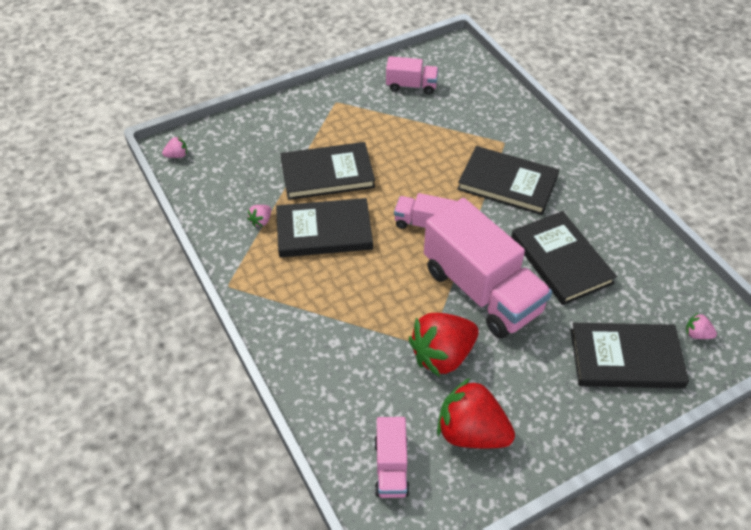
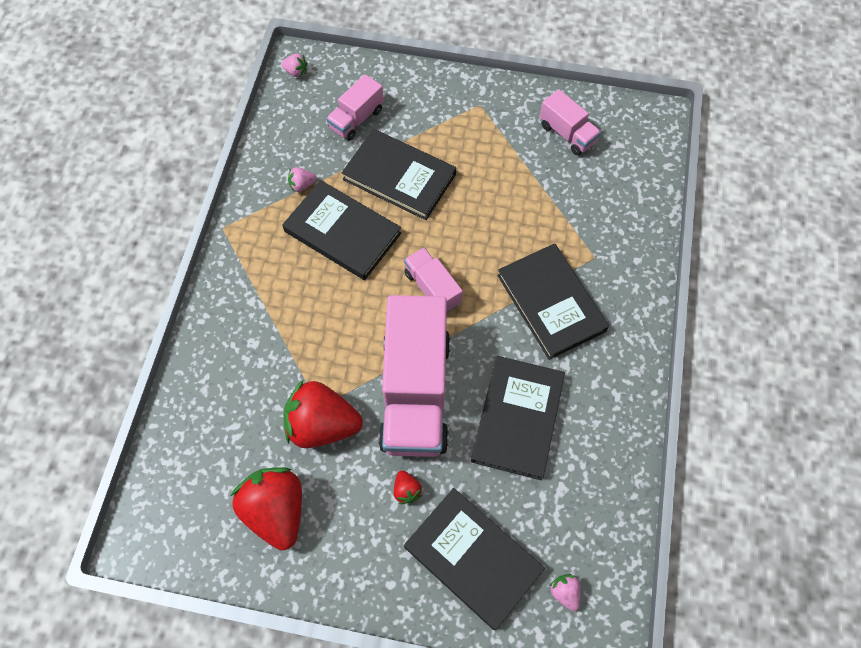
camera: 40 degrees right, 15 degrees up
pink truck [374,417,410,498] -> pink truck moved to [326,74,384,141]
none -> red strawberry [394,471,422,504]

